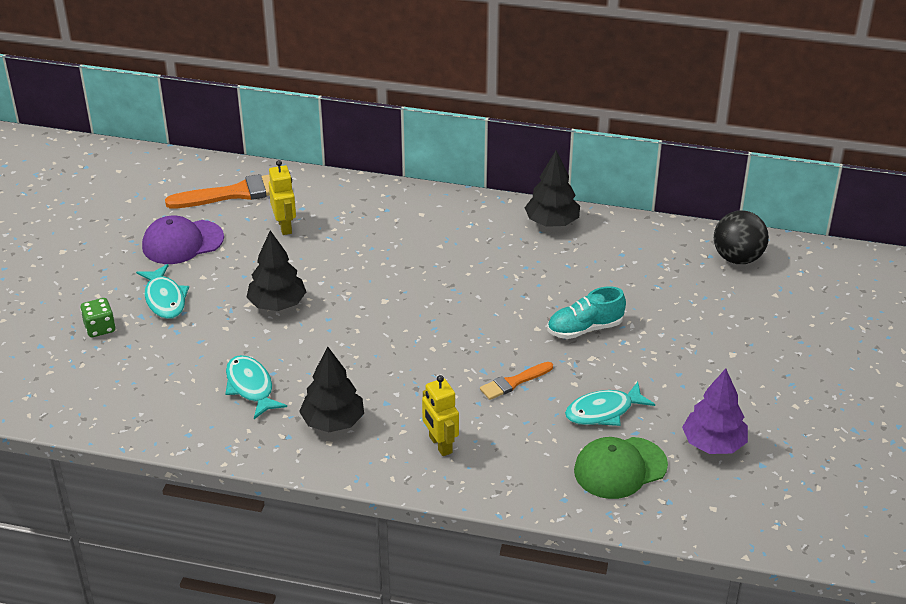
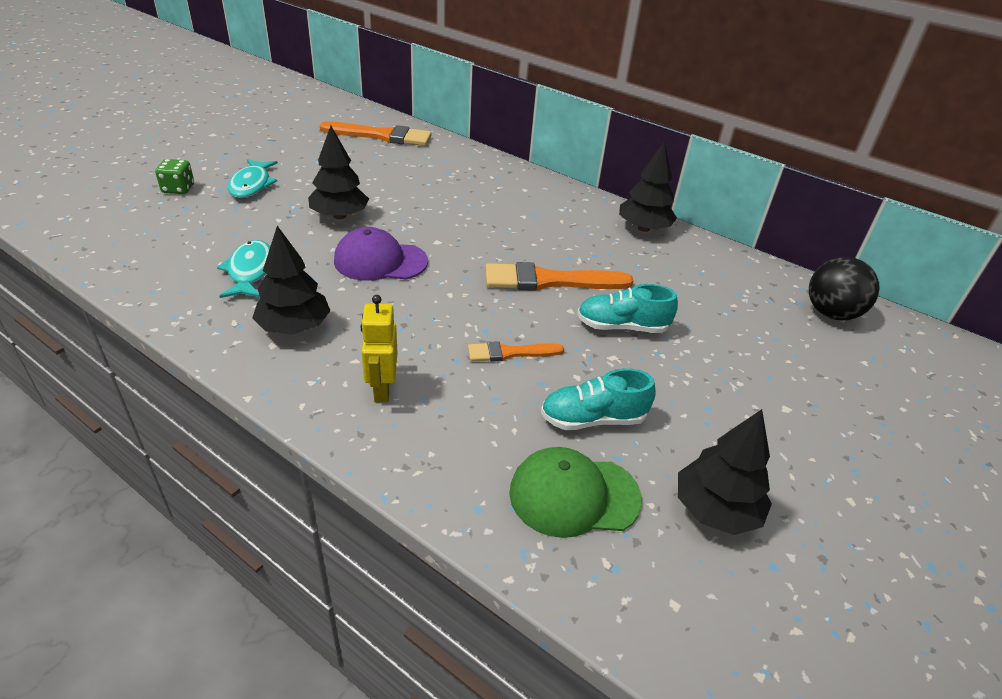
camera: 20 degrees right, 0 degrees up
purple cap [142,216,224,264] -> purple cap moved to [334,227,428,281]
yellow robot [269,160,296,235] -> none
turquoise fish [565,382,655,426] -> turquoise shoe [541,368,656,430]
purple tree [682,369,748,454] -> black tree [678,409,772,535]
none -> orange brush [485,262,634,291]

